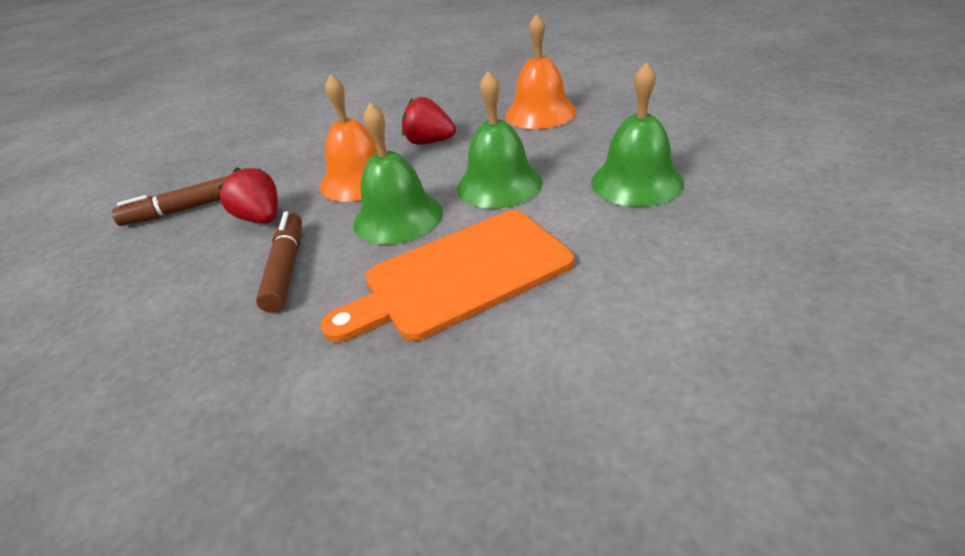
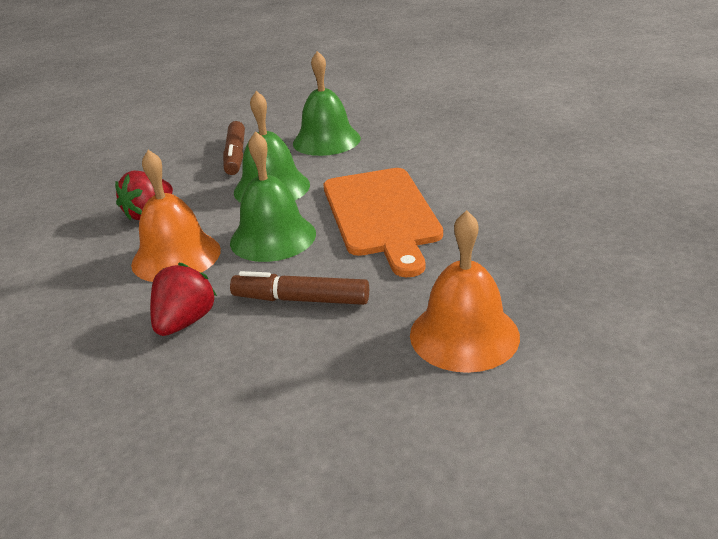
camera: 75 degrees left, 5 degrees down
brown marker [112,175,230,226] -> brown marker moved to [223,121,245,175]
red strawberry [218,167,278,223] -> red strawberry turned 135 degrees clockwise [150,263,217,336]
orange bell [505,13,577,129] -> orange bell moved to [410,210,520,373]

